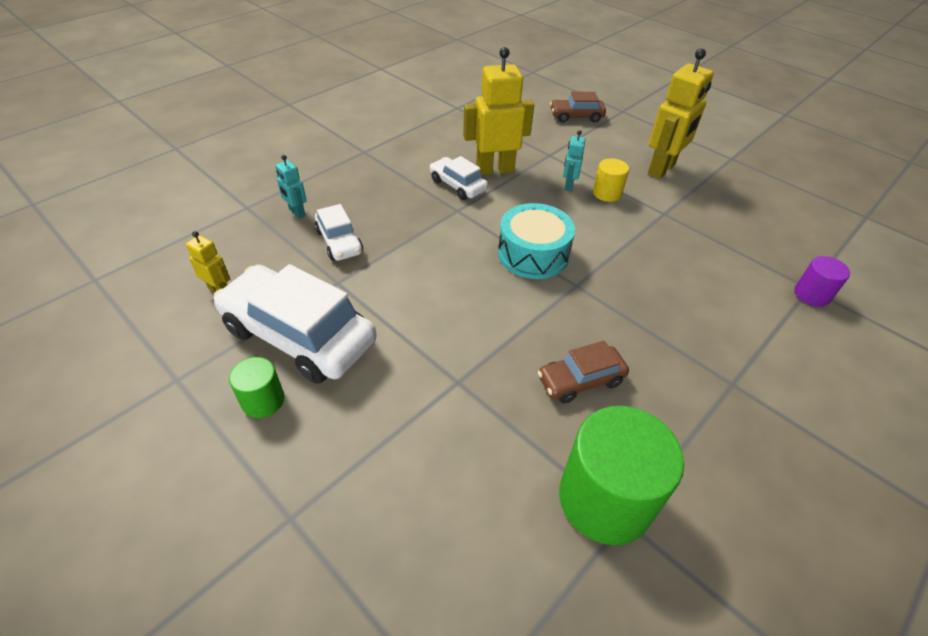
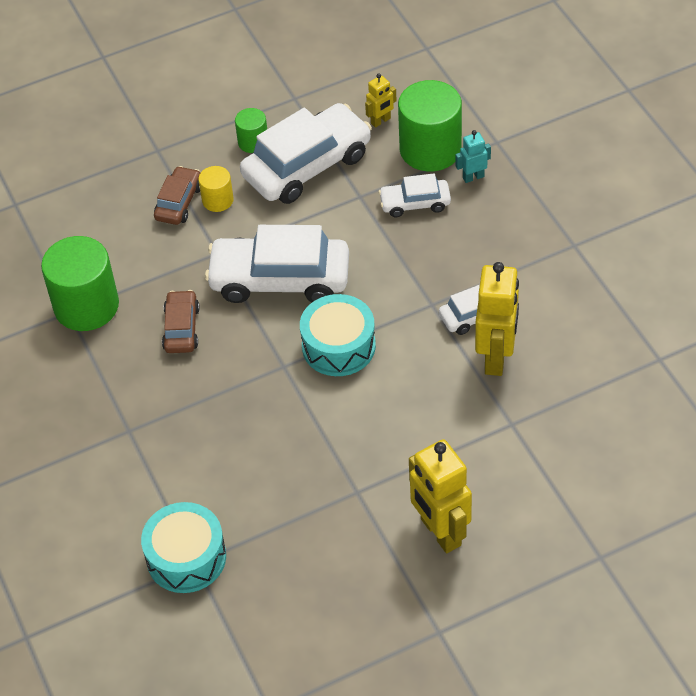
camera: 115 degrees right, 5 degrees up
brown car [550,92,606,123] -> brown car moved to [154,166,200,225]
turquoise robot [563,130,585,191] -> none
yellow cylinder [593,158,629,202] -> yellow cylinder moved to [198,166,234,212]
purple cylinder [794,256,850,307] -> turquoise drum [141,502,226,593]
none -> white car [205,225,349,303]
none -> green cylinder [398,80,462,172]

